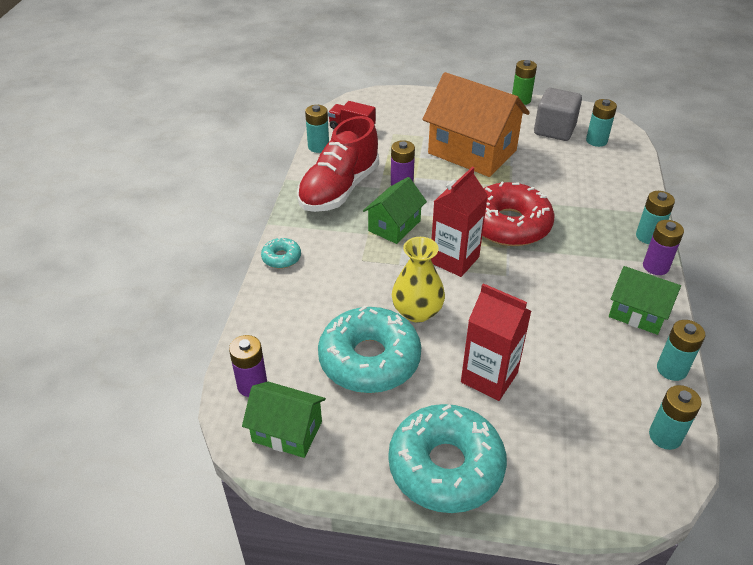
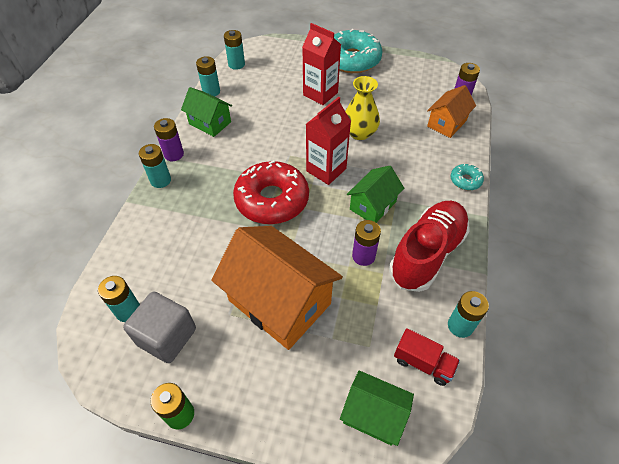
camera: 175 degrees left, 10 degrees up
green house [242,381,326,458] -> green house moved to [340,371,414,446]
turquoise donut [318,306,422,393] -> none
none -> orange house [427,85,476,138]

